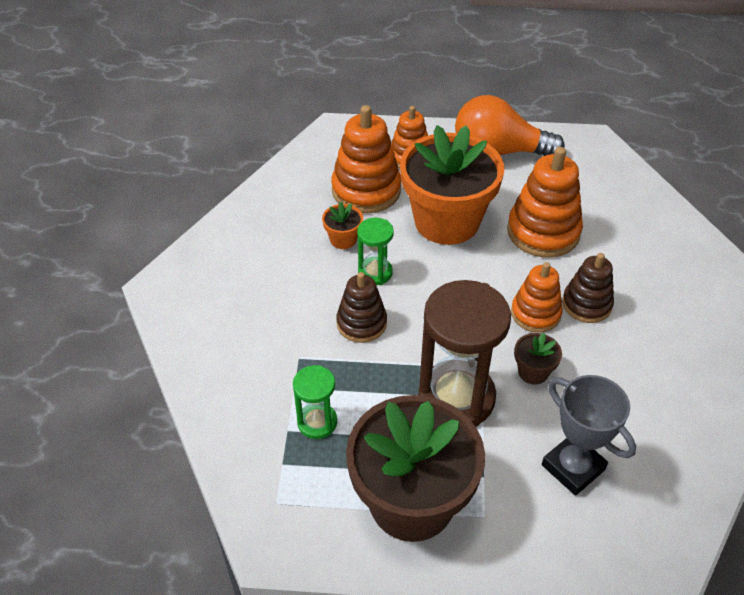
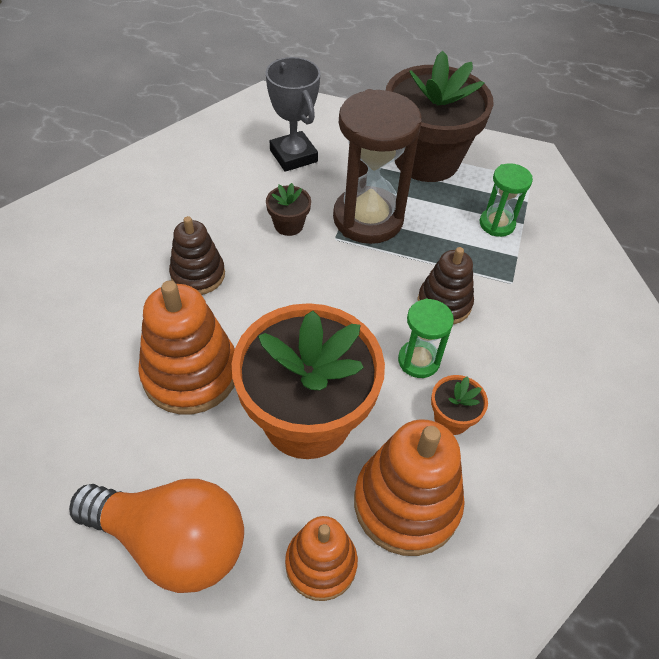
camera: 170 degrees left, 5 degrees up
orange stacking toy [511,262,563,333] -> none

